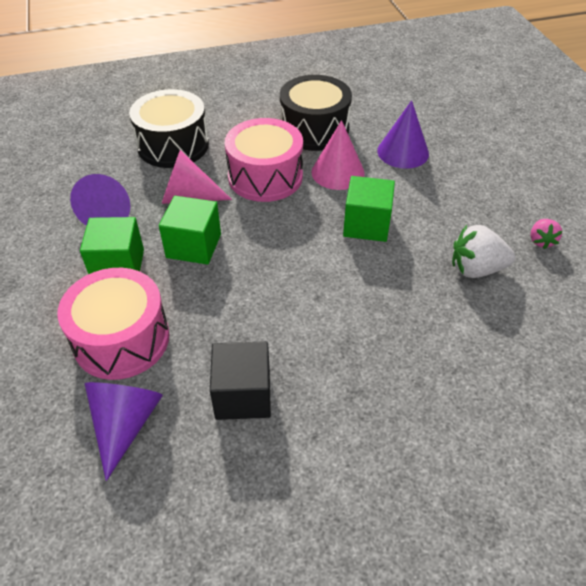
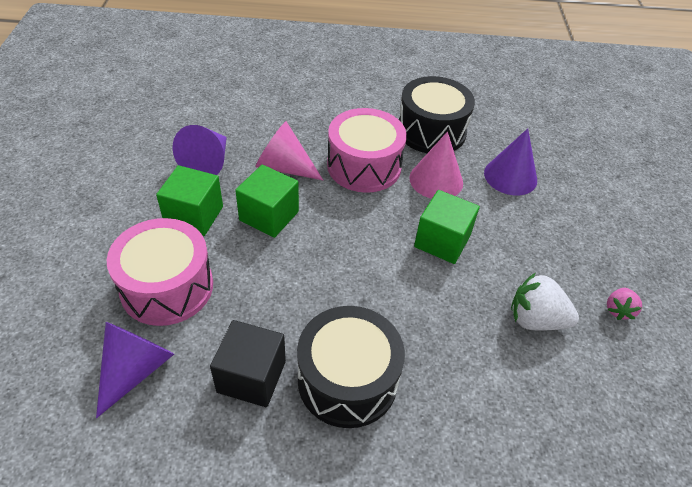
camera: 15 degrees right, 0 degrees up
black drum [129,89,209,168] -> black drum moved to [297,306,405,428]

